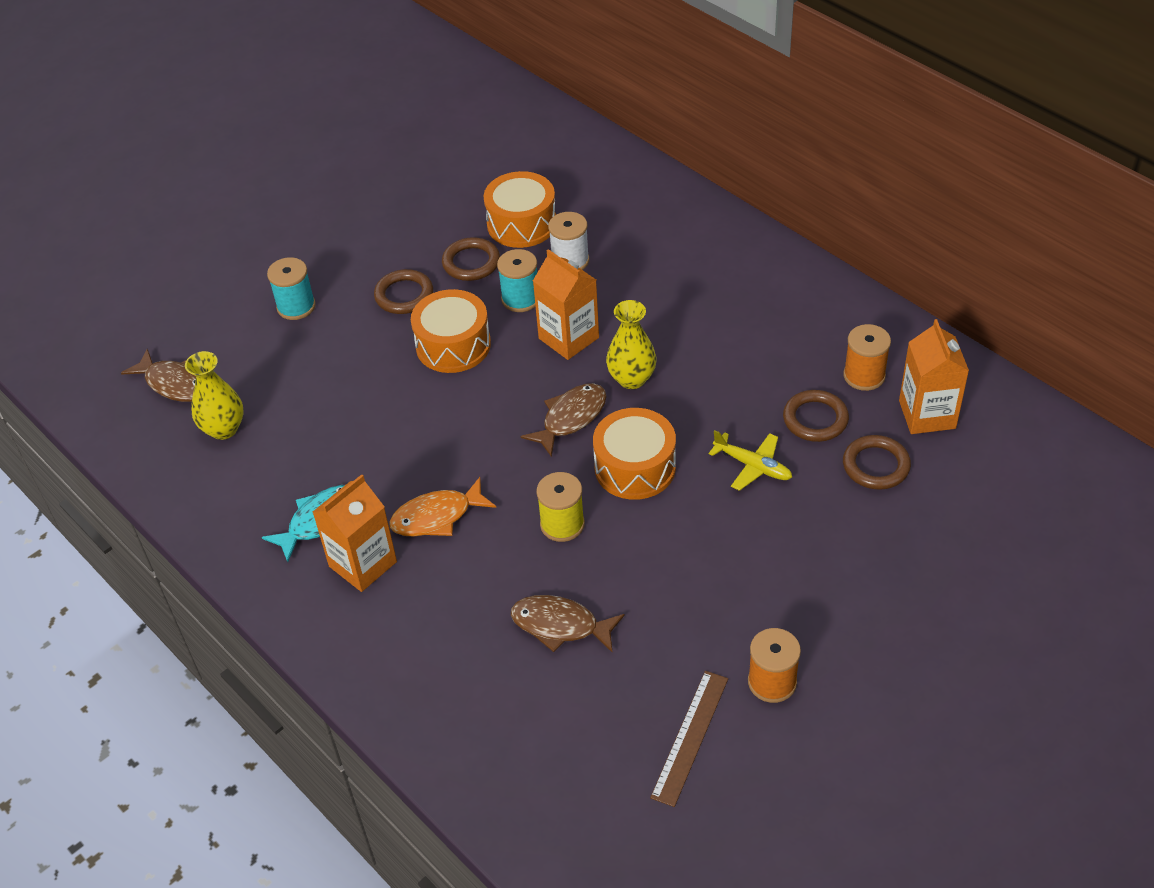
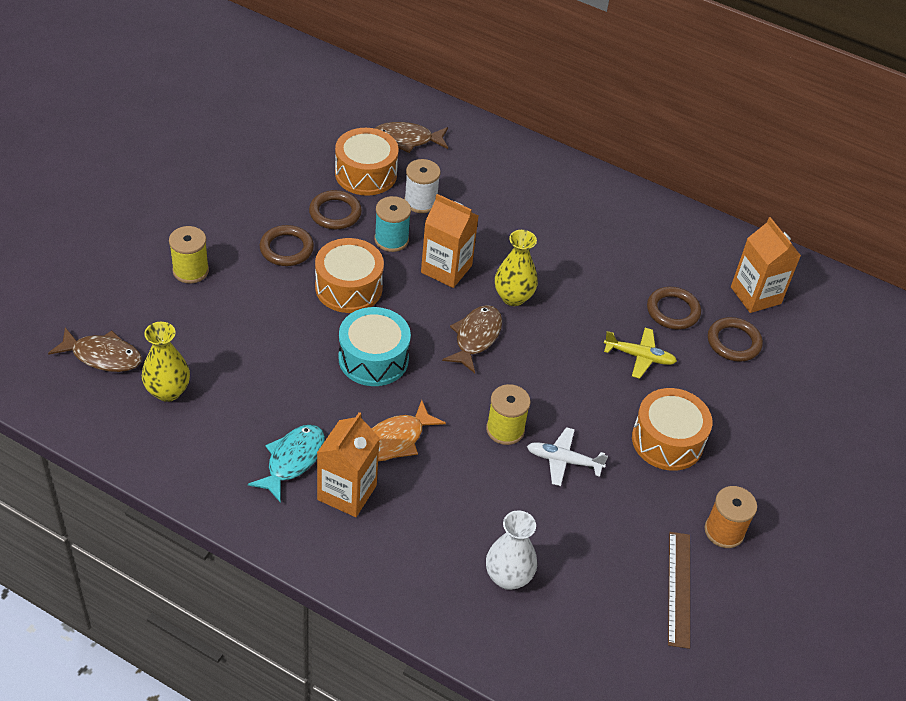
camera: 25 degrees left, 0 degrees up
turquoise spool [267,257,316,320] -> yellow spool [169,226,209,283]
brown fish [511,595,625,653] -> brown fish moved to [374,122,448,153]
orange drum [593,408,676,500] -> orange drum moved to [632,388,712,471]
orange spool [843,324,891,391] -> none
none -> turquoise drum [338,307,411,386]
none -> white vase [486,510,537,590]
none -> white plane [527,427,608,486]

